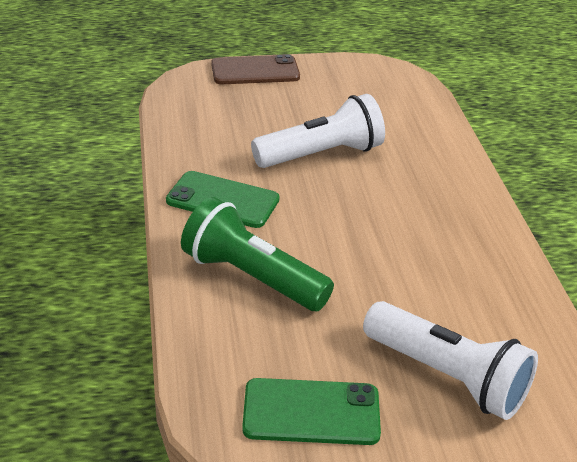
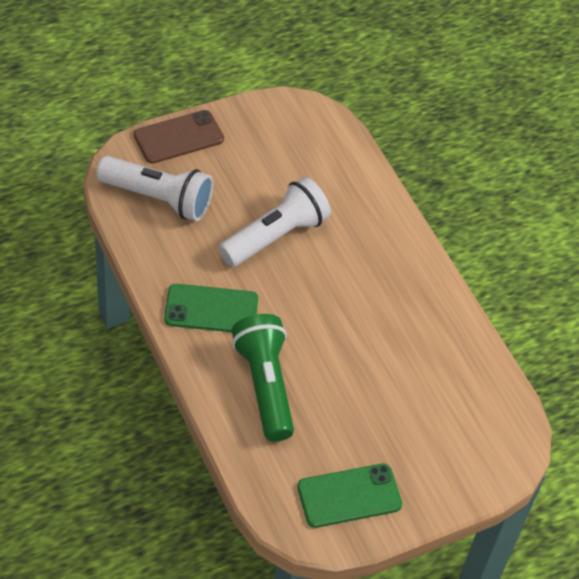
camera: 20 degrees left, 15 degrees up
green flashlight [181,197,334,311] -> green flashlight turned 60 degrees clockwise [232,314,294,442]
white flashlight [363,301,538,420] -> white flashlight moved to [96,156,213,221]

